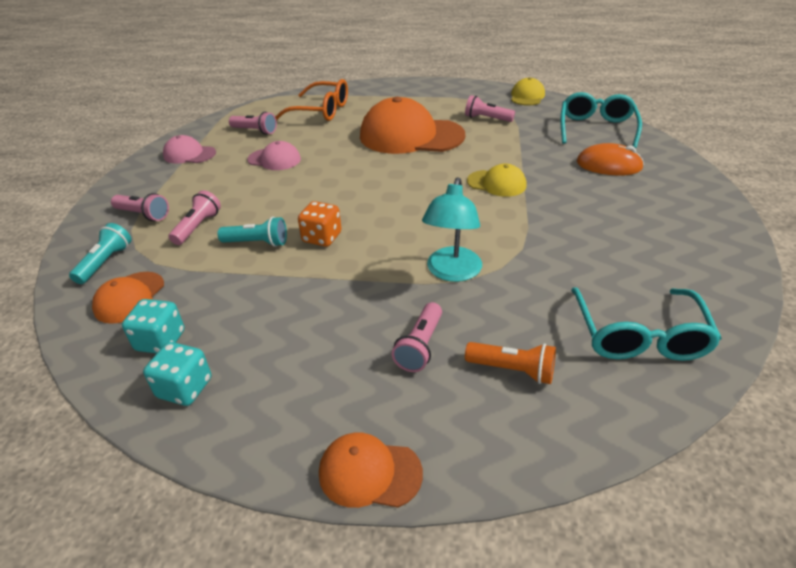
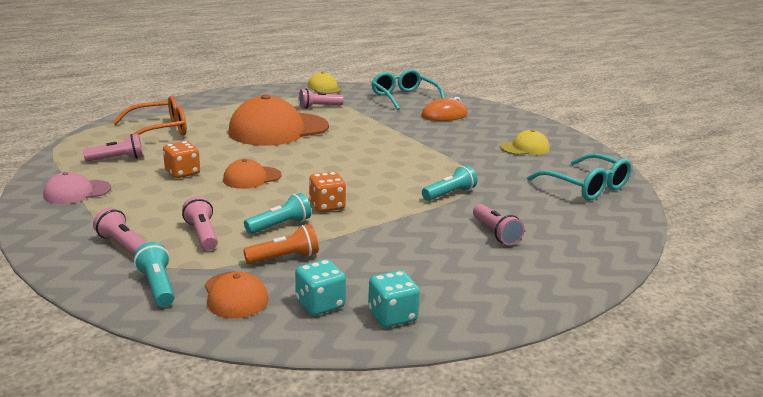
camera: 45 degrees left, 15 degrees down
pink flashlight [111,193,169,221] -> pink flashlight turned 120 degrees counterclockwise [93,208,147,254]
pink cap [247,141,301,170] -> orange dice [163,141,200,178]
orange cap [319,433,423,508] -> orange cap moved to [223,159,282,189]
turquoise lamp [422,178,482,282] -> turquoise flashlight [422,165,478,201]
orange flashlight [465,342,556,384] -> orange flashlight moved to [243,224,319,264]
yellow cap [467,164,527,197] -> yellow cap moved to [500,130,550,155]

